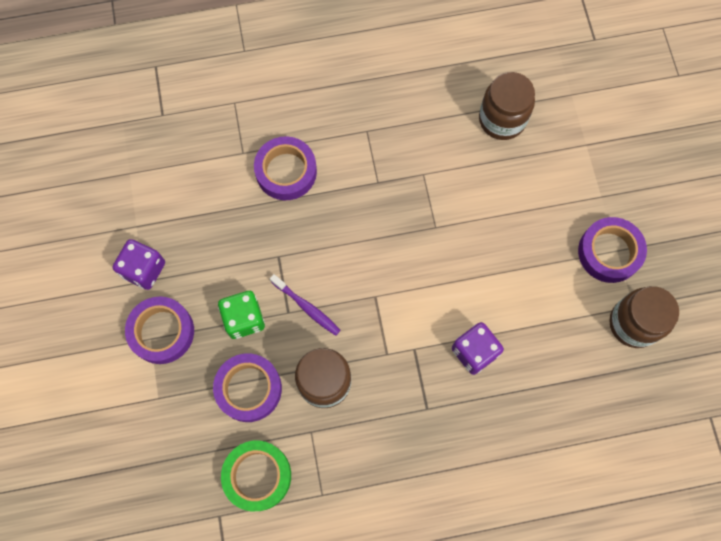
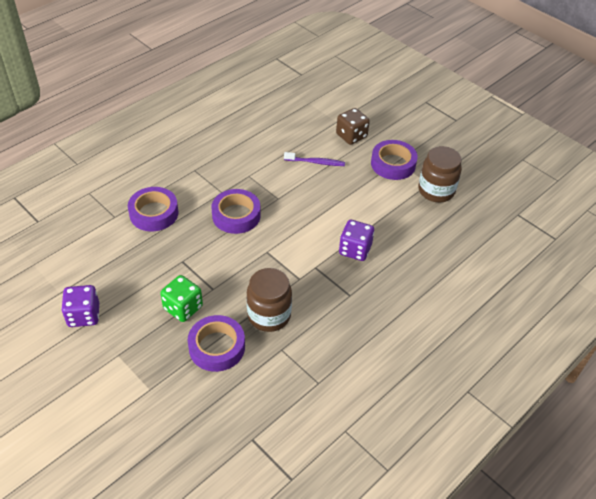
camera: 35 degrees left, 25 degrees down
purple tape [125,297,194,364] -> purple tape moved to [212,189,261,234]
green tape [221,441,291,511] -> none
purple toothbrush [270,274,341,336] -> purple toothbrush moved to [284,152,345,166]
brown jar [479,72,535,140] -> none
none -> brown dice [336,108,370,145]

